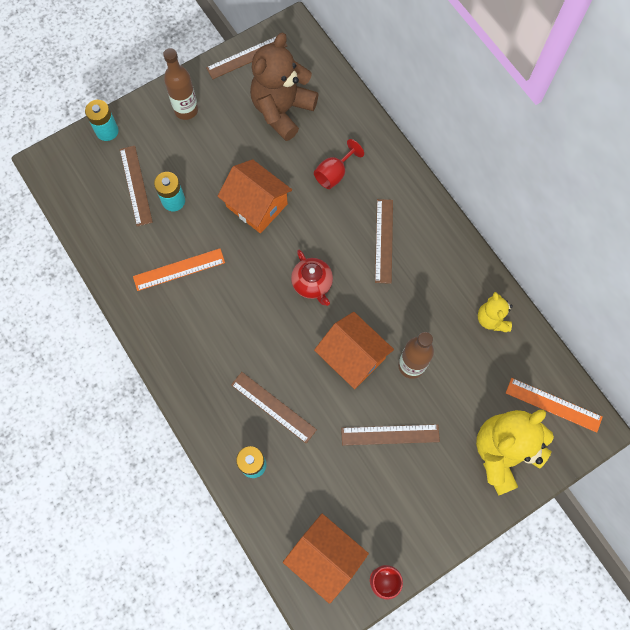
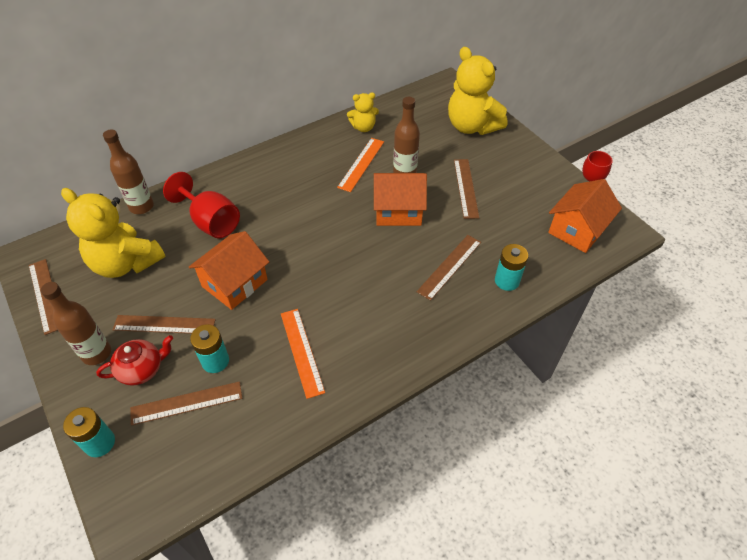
camera: 90 degrees left, 20 degrees down
brown teddy bear [250,33,318,141] -> yellow teddy bear [61,188,166,278]
red teapot [291,250,333,306] -> red teapot moved to [96,335,173,386]
red goblet [314,139,364,189] -> red goblet [163,172,240,238], size x1.54
orange house [314,312,394,389] -> orange house turned 45 degrees clockwise [374,173,427,226]
brown ruler [375,199,393,284] -> brown ruler moved to [113,315,216,334]
orange ruler [506,378,603,433] -> orange ruler moved to [337,138,384,192]
none -> brown bottle [103,129,154,214]

